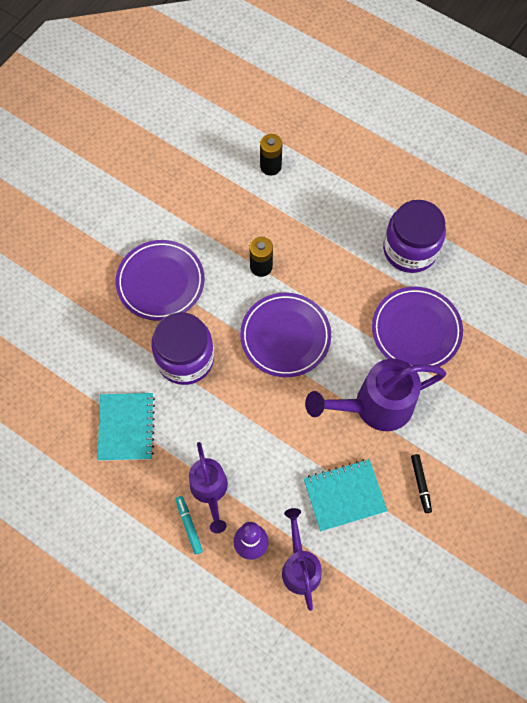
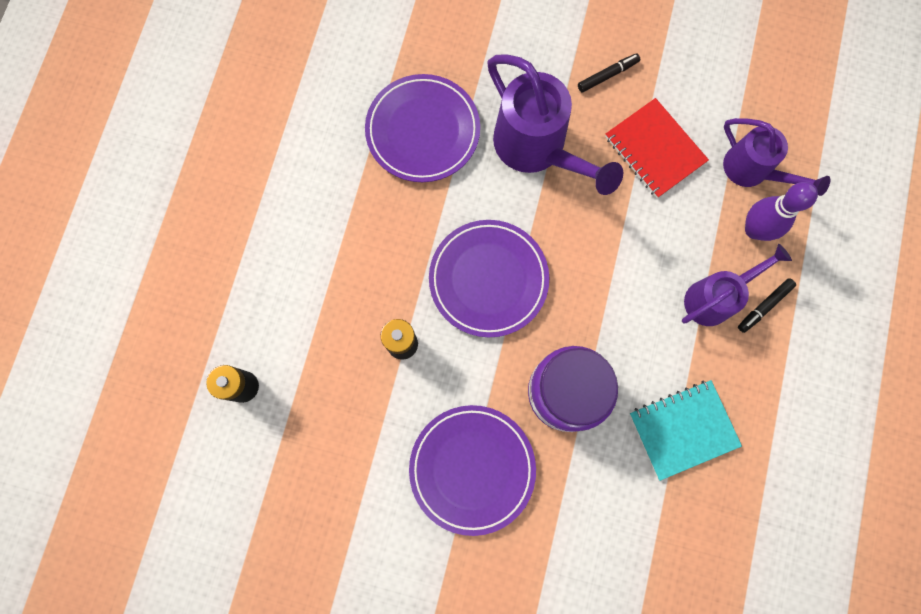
camera: 110 degrees left, 10 degrees up
turquoise marker [176,496,203,555] -> black marker [738,278,796,333]
purple watering can [282,508,322,611] -> purple watering can turned 105 degrees counterclockwise [723,118,830,196]
turquoise notebook [304,459,388,532] -> red notebook [605,98,709,198]
purple jar [383,200,446,273] -> none

